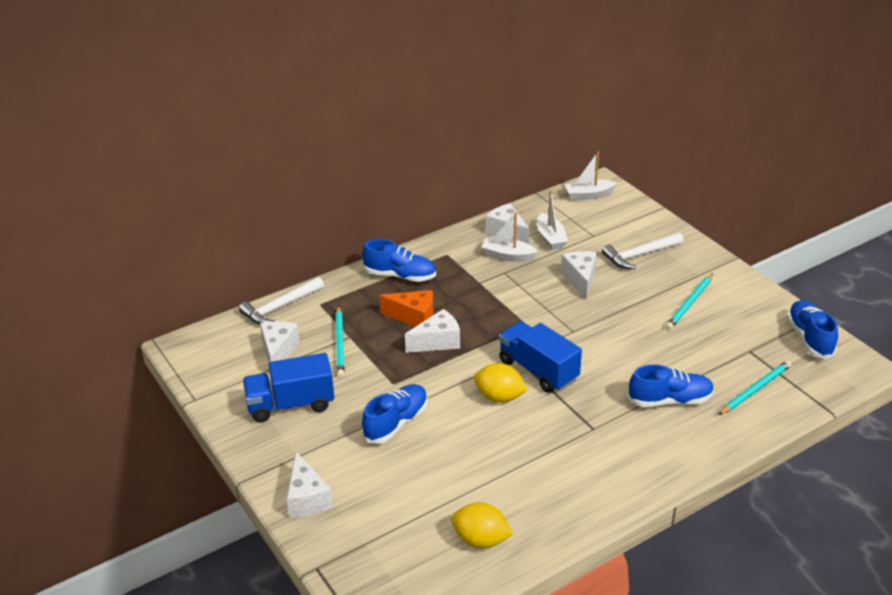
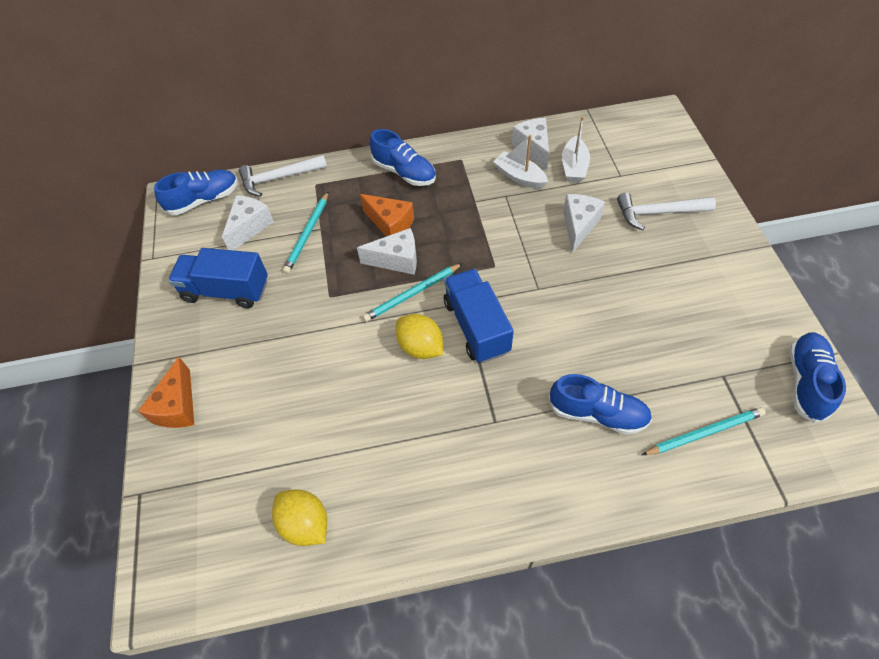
camera: 25 degrees right, 20 degrees up
white cheese [287,452,333,518] -> orange cheese [138,357,194,428]
blue shoe [362,384,428,444] -> blue shoe moved to [154,170,238,215]
white boat [565,151,617,201] -> none
turquoise pencil [666,273,713,330] -> turquoise pencil moved to [363,263,463,322]

